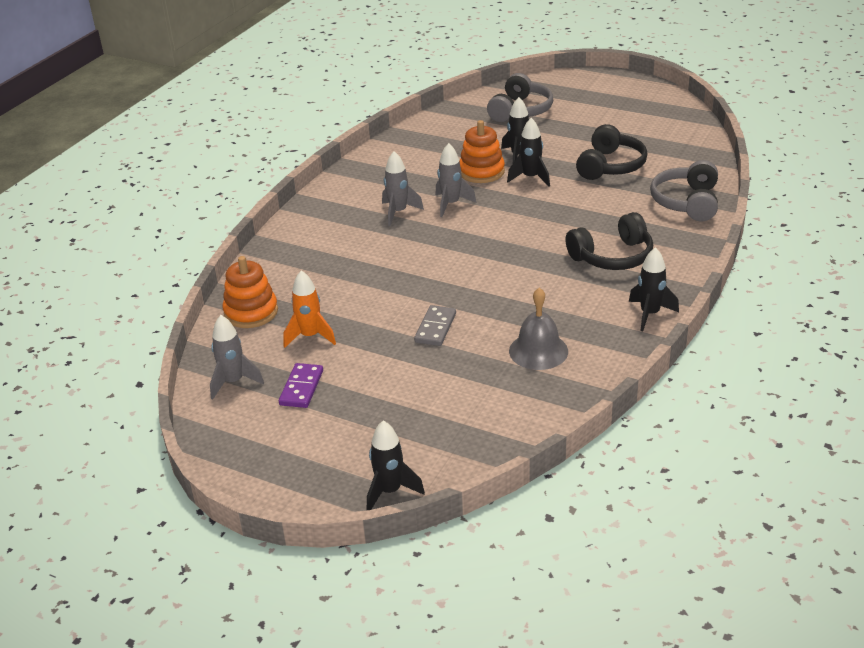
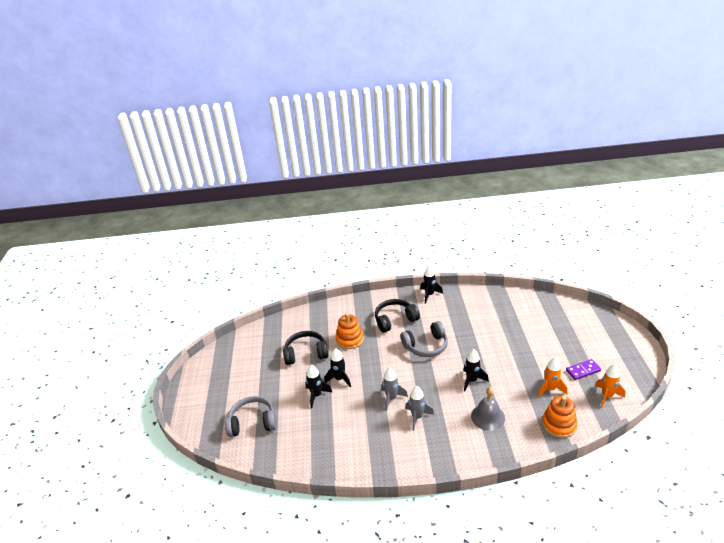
camera: 120 degrees left, 0 degrees up
grey rocket [210,315,264,399] -> orange rocket [595,364,625,408]
black rocket [367,421,425,510] -> black rocket moved to [463,349,489,391]
grey domino [414,305,456,346] -> none
orange stacking toy [459,120,505,183] -> orange stacking toy moved to [336,313,364,349]
grey bell [509,288,568,370] -> grey bell moved to [471,387,505,431]
black headphones [565,212,653,270] -> black headphones turned 60 degrees counterclockwise [375,299,420,333]
grey headphones [650,160,718,221] -> grey headphones moved to [401,321,448,357]

